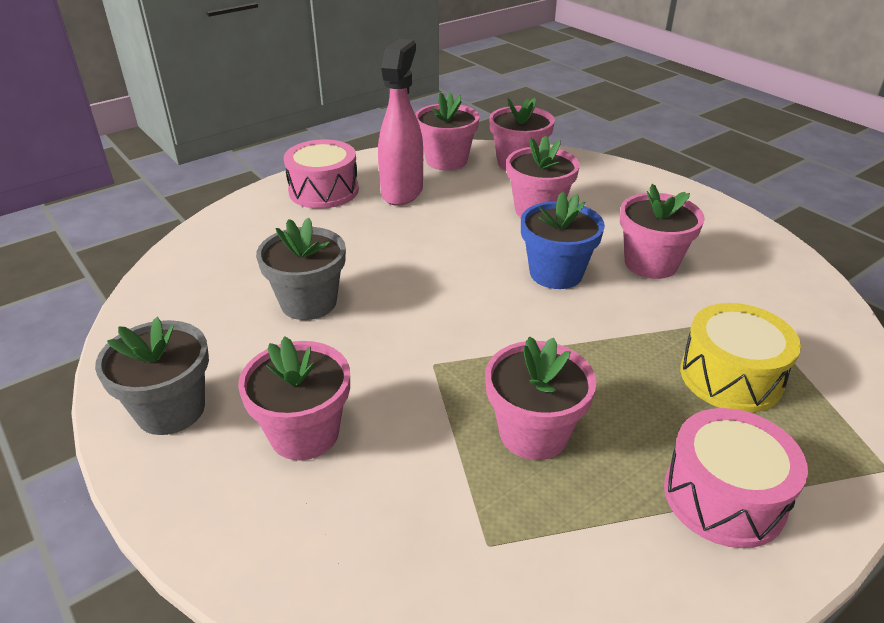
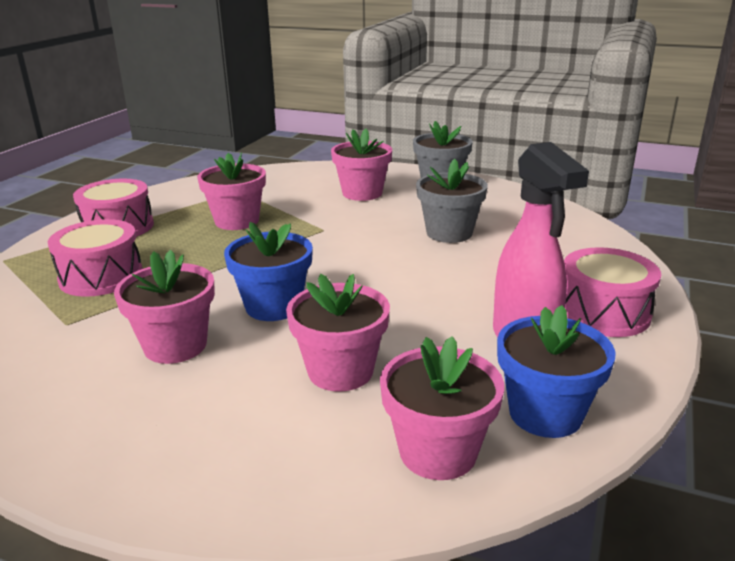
camera: 150 degrees right, 10 degrees down
pink flower pot [415,92,479,170] -> blue flower pot [497,305,616,438]
yellow drum [680,303,801,413] -> pink drum [48,219,143,297]

